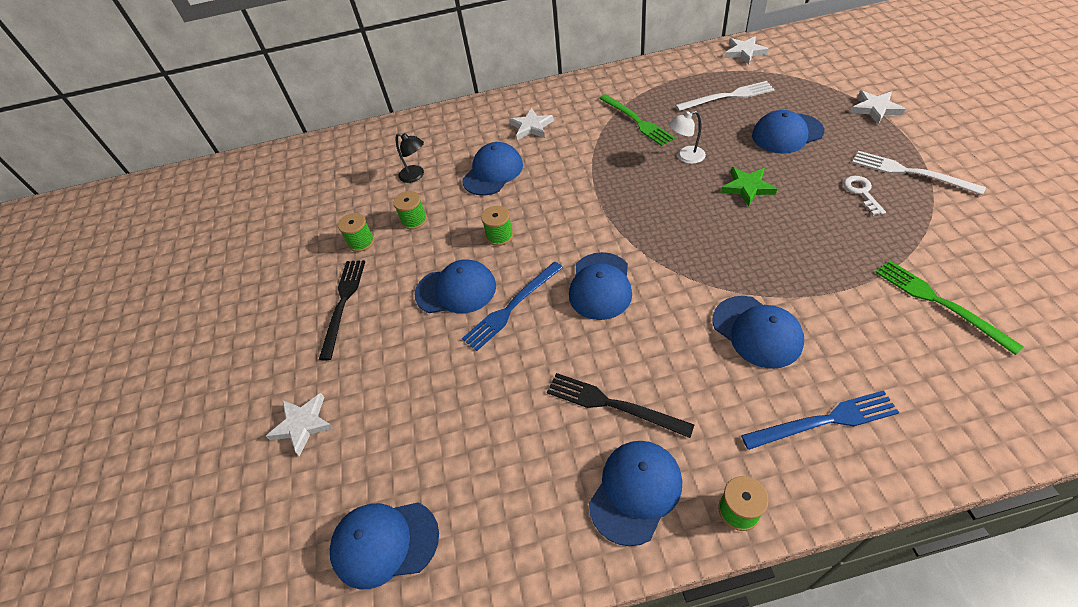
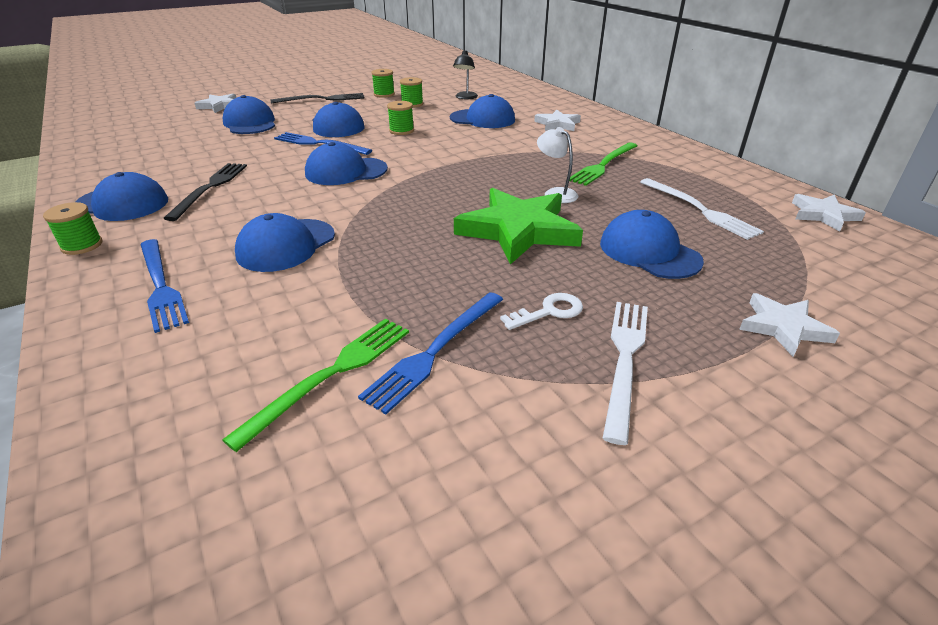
camera: 65 degrees right, 15 degrees down
blue cap [330,502,439,589] -> blue cap moved to [223,95,275,134]
green star [721,167,777,207] -> green star [454,188,583,265], size x1.84
none -> blue fork [358,292,504,414]

